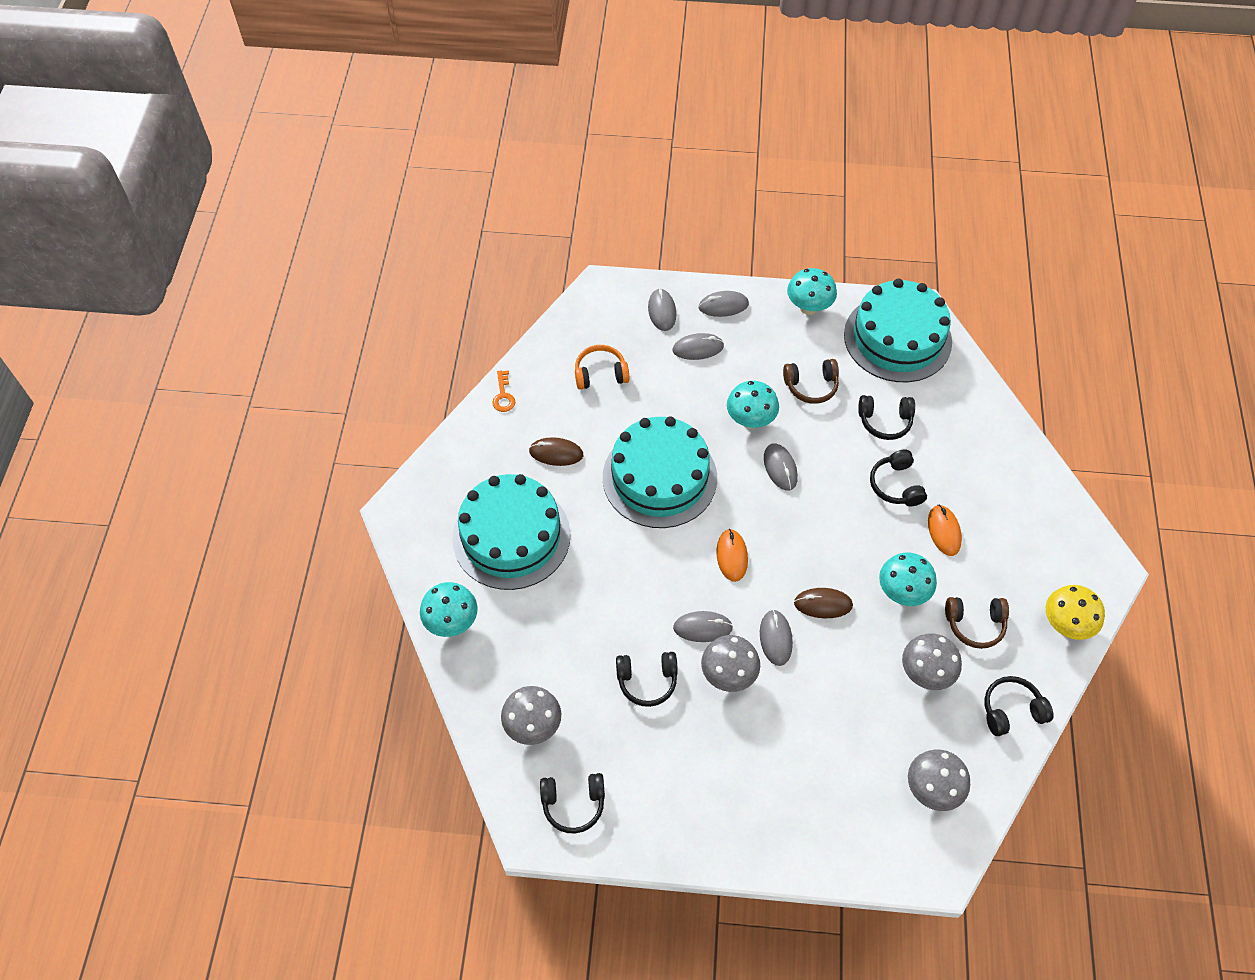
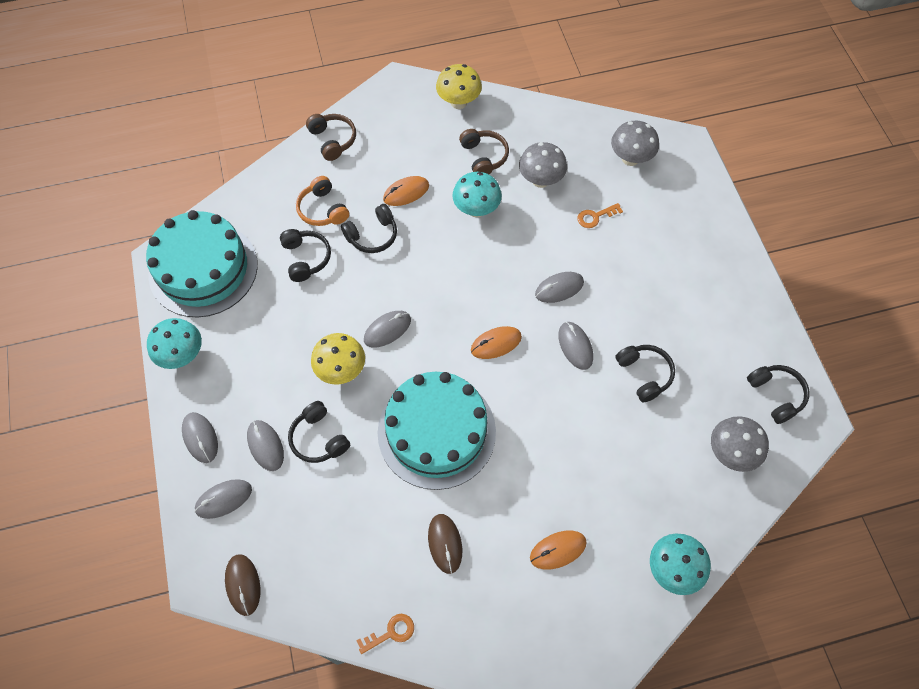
camera: 110 degrees left, 5 degrees up
turquoise cake [452,474,571,590] -> orange mouse [530,531,587,570]
orange headphones [575,345,630,390] -> orange headphones moved to [296,176,349,226]
grey mushroom [701,635,760,692] -> none
turquoise mushroom [727,381,779,429] -> yellow mushroom [311,333,365,385]
brown headphones [783,359,839,404] -> brown headphones moved to [306,114,356,161]
brown mouse [794,588,853,618] -> brown mouse moved to [225,554,260,616]
black headphones [984,676,1054,736] -> black headphones moved to [288,401,350,463]
none -> orange key [577,203,623,228]

